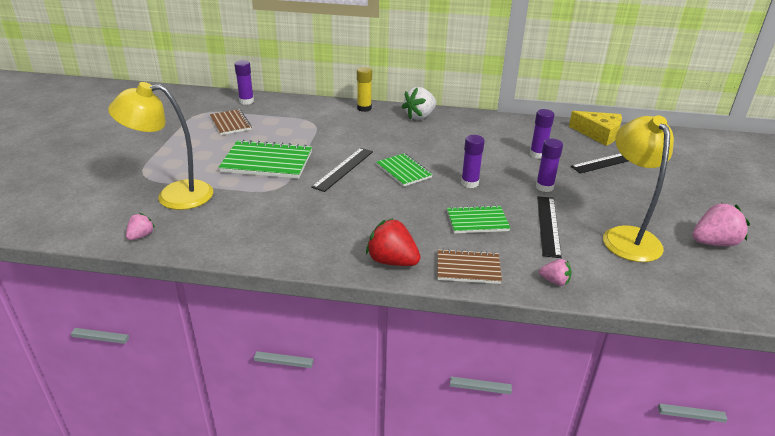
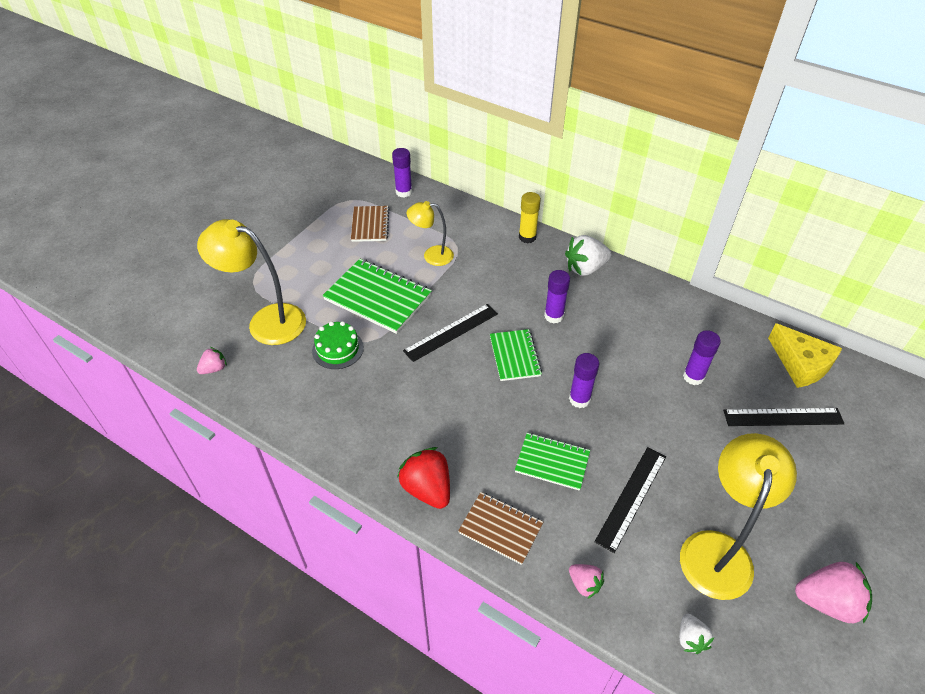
camera: 25 degrees right, 15 degrees up
purple glue stick [536,138,563,192] -> purple glue stick moved to [544,270,570,323]
none -> green cake [312,321,364,369]
none -> yellow lamp [407,201,454,266]
none -> white strawberry [679,614,714,654]

